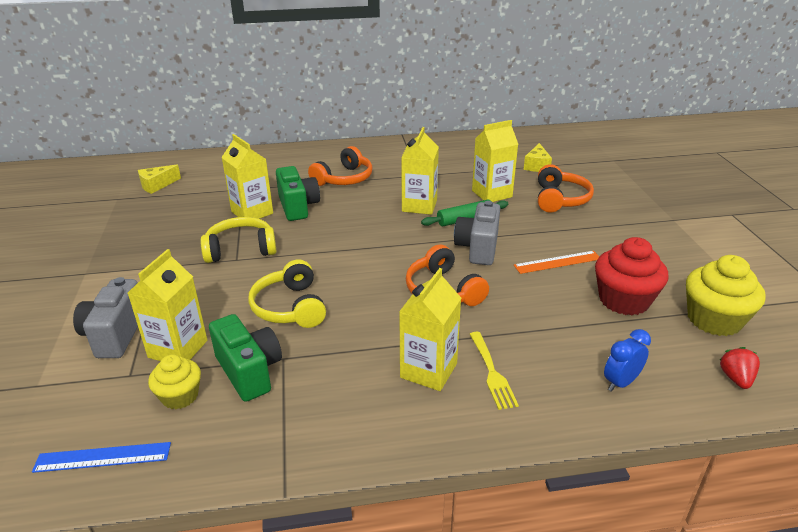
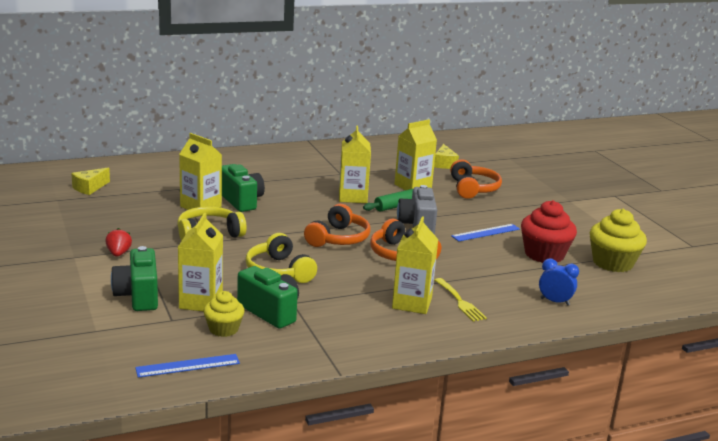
camera: 15 degrees left, 10 degrees down
grey camera [73,277,138,358] -> green camera [111,246,158,311]
orange headphones [308,146,373,186] -> orange headphones moved to [304,204,371,247]
orange ruler [514,251,600,274] -> blue ruler [451,224,520,241]
blue clock [604,329,651,392] -> blue clock turned 75 degrees clockwise [539,258,579,306]
red strawberry [720,347,760,389] -> red strawberry moved to [105,228,132,257]

